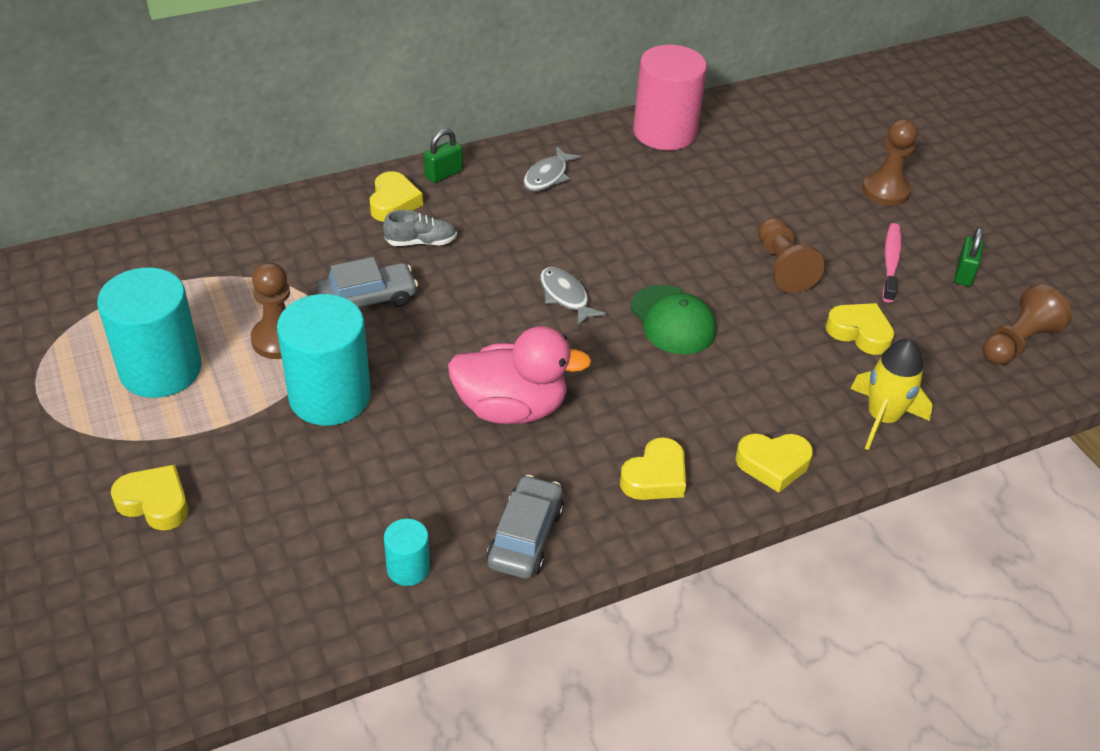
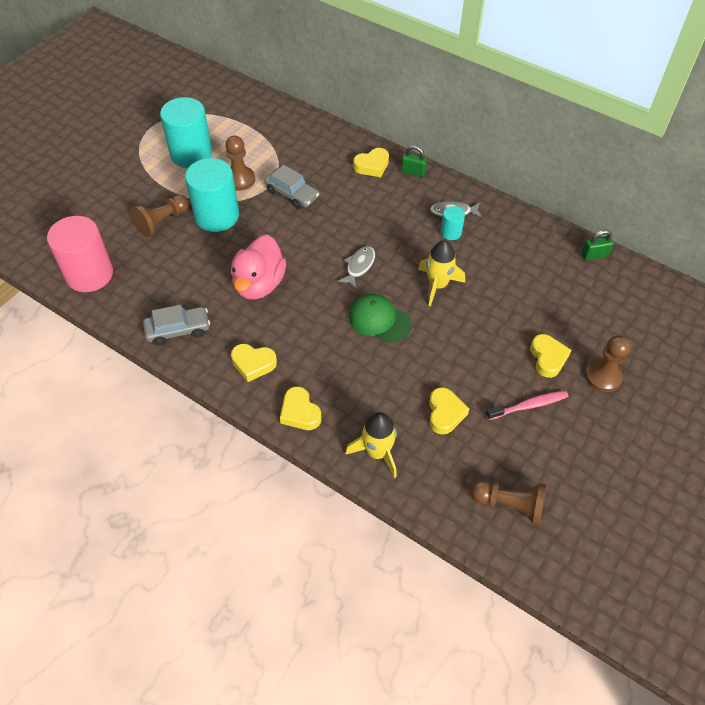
camera: 60 degrees right, 10 degrees up
yellow heart [111,465,188,531] -> yellow heart moved to [530,334,571,378]
grey shoe [383,210,457,246] -> none
turquoise cylinder [384,519,430,586] -> turquoise cylinder moved to [441,206,465,240]
pink duck [448,326,592,424] -> pink duck turned 45 degrees clockwise [231,234,286,300]
green cap [630,285,716,354] -> green cap turned 90 degrees clockwise [349,294,412,343]
pink cylinder [633,45,707,150] -> pink cylinder moved to [47,216,113,292]
brown pawn [758,218,825,293] -> brown pawn moved to [131,195,189,237]
green padlock [954,227,984,286] -> green padlock moved to [581,230,614,261]
none -> yellow rocket [418,240,465,306]

